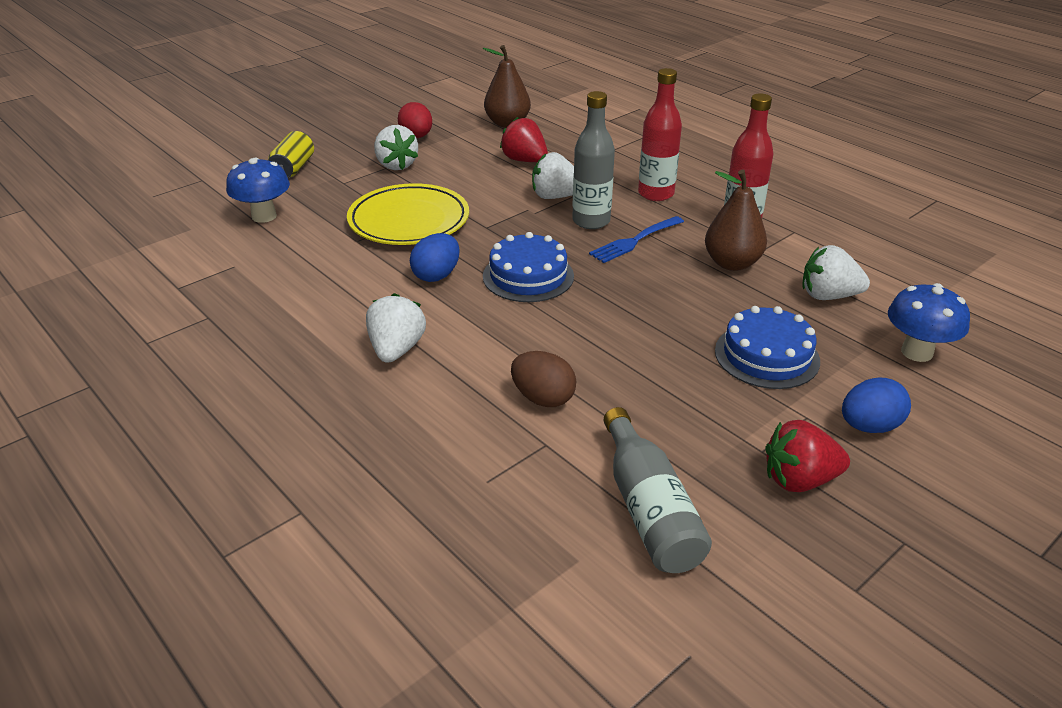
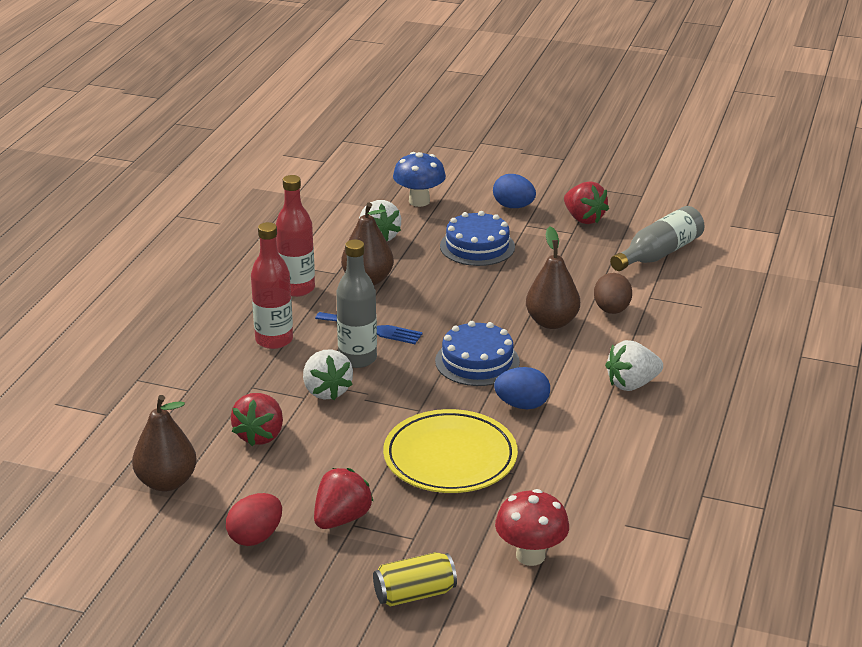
camera: 120 degrees left, 5 degrees down
blue mushroom [226,157,290,223] -> red mushroom [495,489,569,566]
white strawberry [374,125,418,170] -> red strawberry [314,468,374,529]
none -> brown pear [526,227,580,329]

